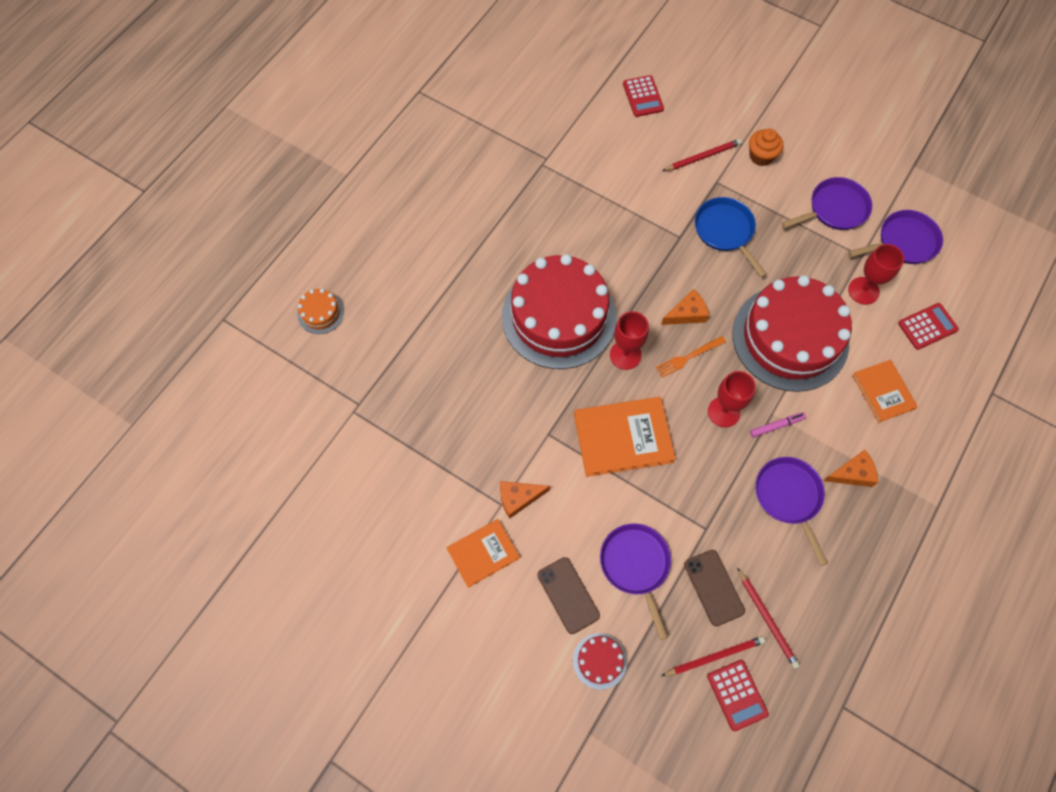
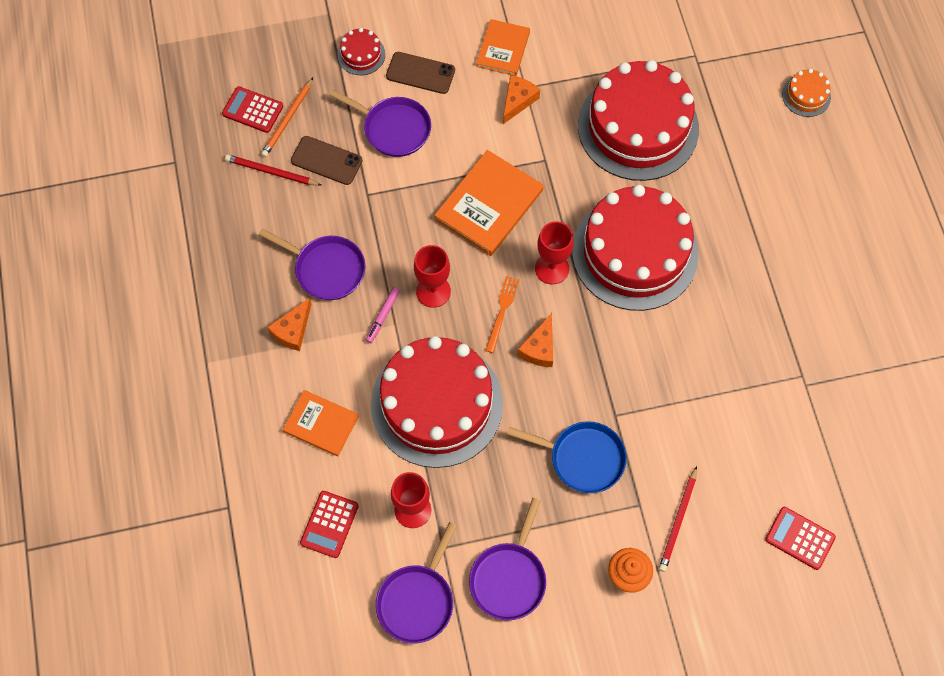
camera: 135 degrees right, 0 degrees up
red pencil [661,636,765,676] -> orange pencil [261,78,313,157]
none -> red cake [578,60,699,181]

